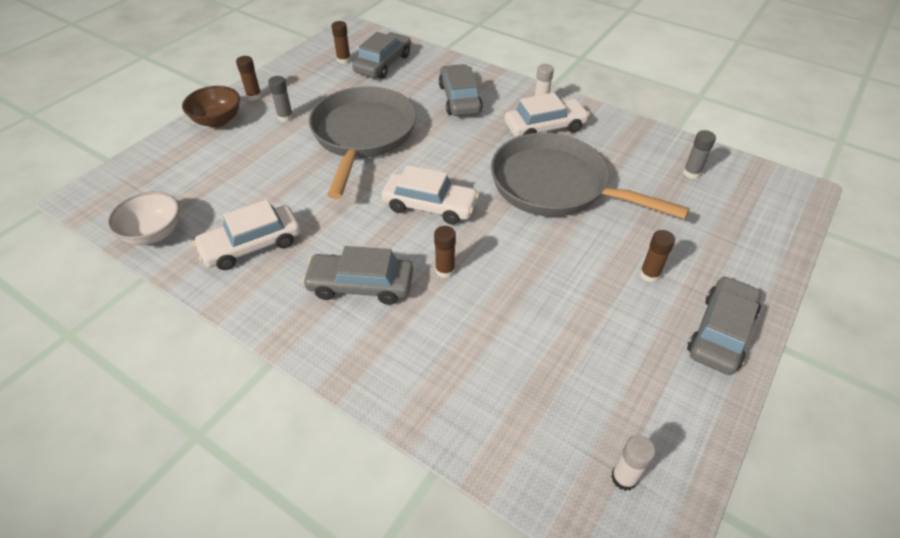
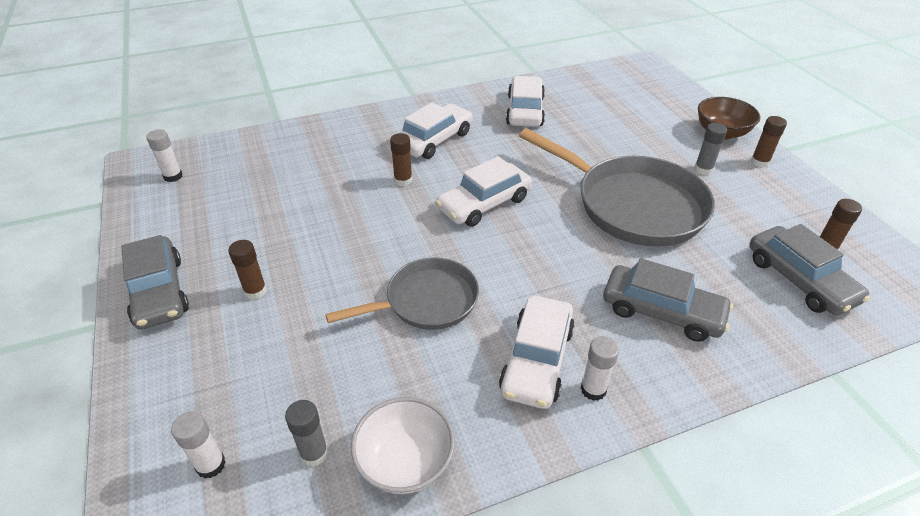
camera: 125 degrees right, 5 degrees down
white bowl [107,191,179,245] -> white bowl moved to [351,397,455,494]
grey car [302,246,413,305] -> white car [400,102,473,159]
grey pan [491,133,690,219] -> grey pan [325,258,479,330], size x0.61
none -> white glue stick [171,412,226,478]

